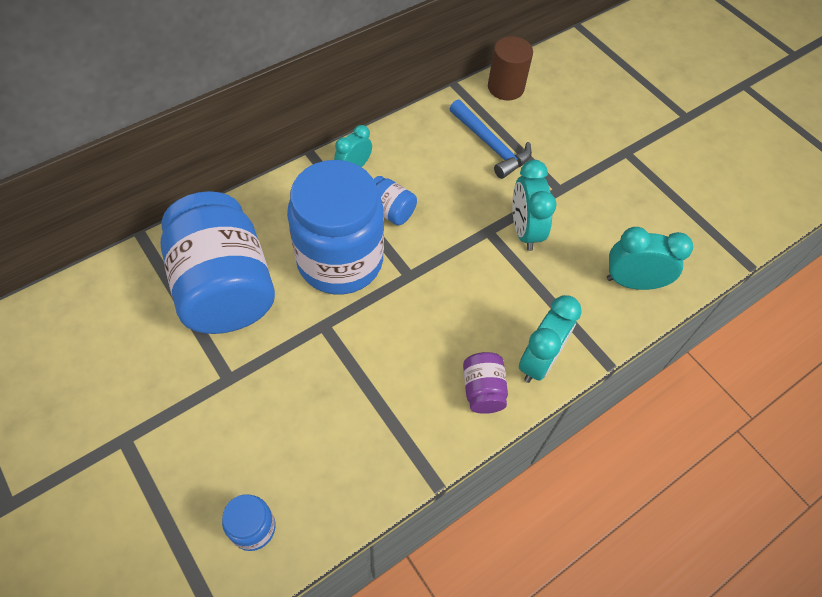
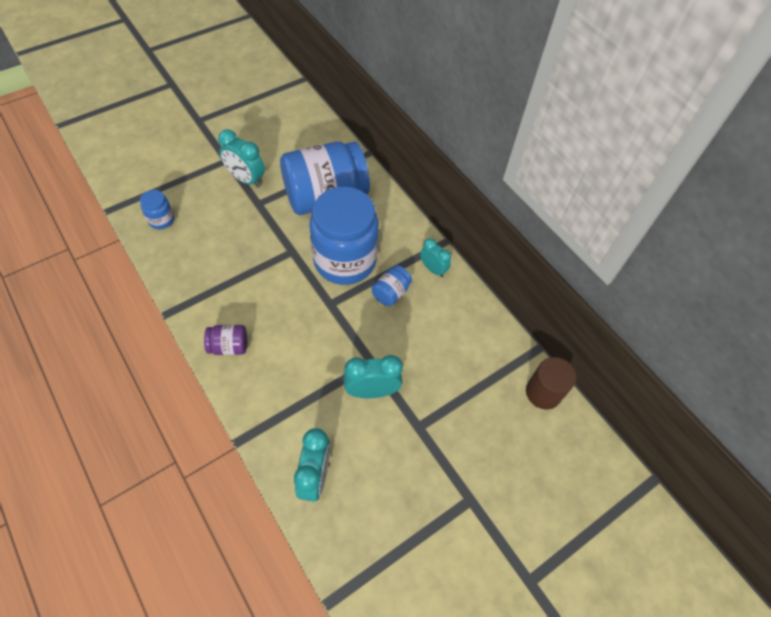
camera: 90 degrees right, 0 degrees up
blue hammer [449,99,532,179] -> none
turquoise clock [519,295,582,383] -> turquoise clock moved to [218,130,265,188]

